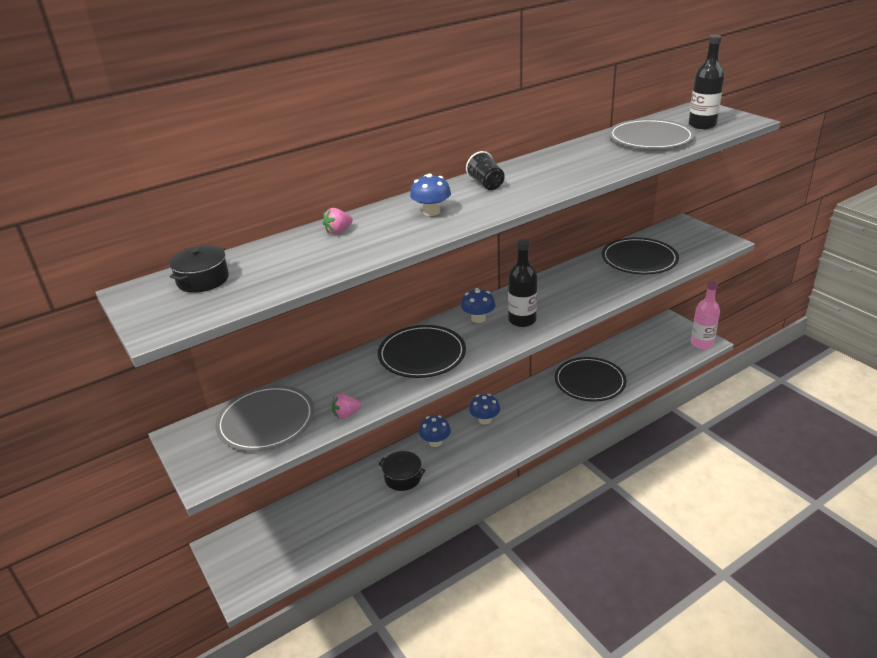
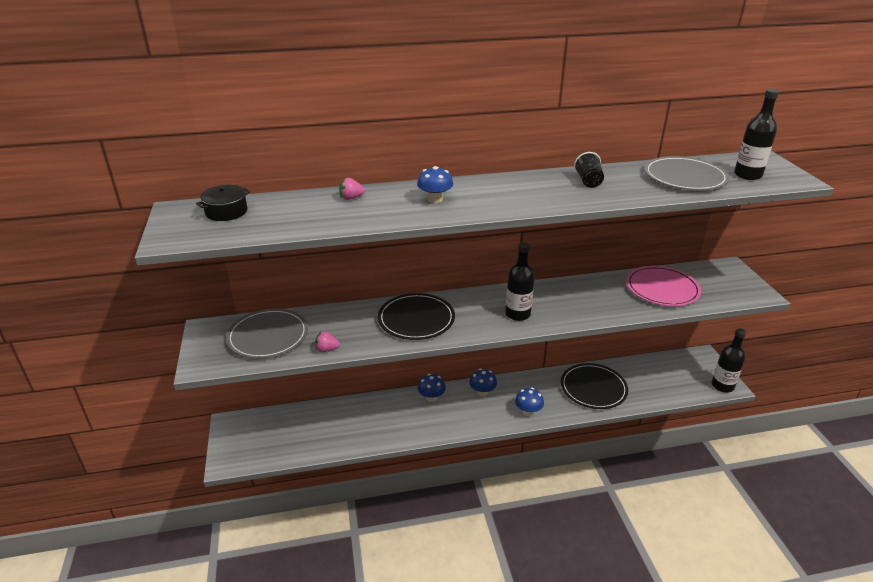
camera: 20 degrees right, 0 degrees up
black pot [379,451,426,491] -> none
blue mushroom [461,288,495,323] -> blue mushroom moved to [515,387,544,416]
black cup [466,151,505,190] -> black cup moved to [574,152,604,188]
black plate [602,237,679,274] -> pink plate [626,266,701,306]
pink bottle [691,281,720,349] -> black bottle [712,328,746,392]

